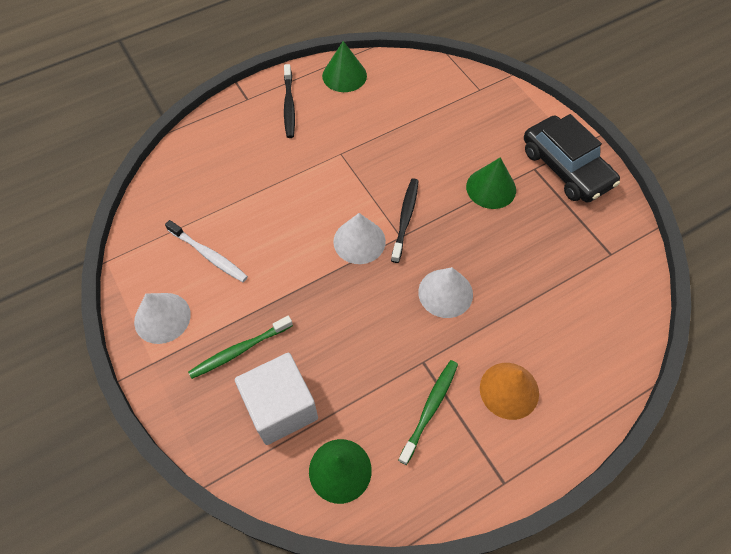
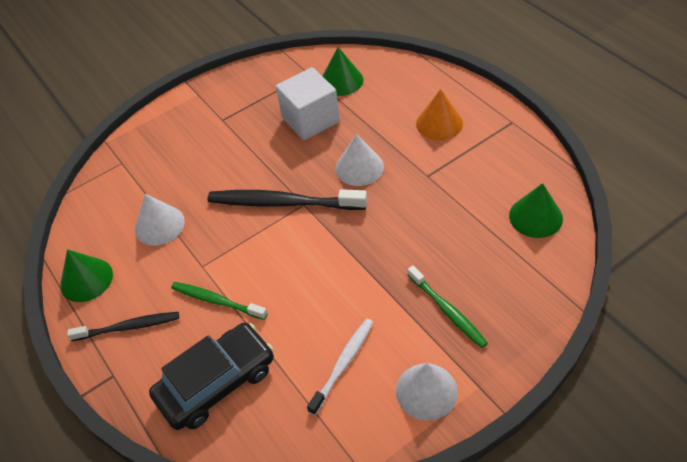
camera: 90 degrees left, 10 degrees down
white cube [235,353,318,445] -> white cube moved to [276,67,340,140]
white cone [333,213,386,264] -> white cone moved to [135,193,185,246]
black toothbrush [391,178,418,263] -> black toothbrush [208,189,367,210], size x1.65
green toothbrush [398,360,458,465] -> green toothbrush moved to [171,282,268,320]
green cone [466,157,516,209] -> green cone moved to [322,47,363,96]
black car [524,114,620,203] -> black car moved to [149,322,274,430]

